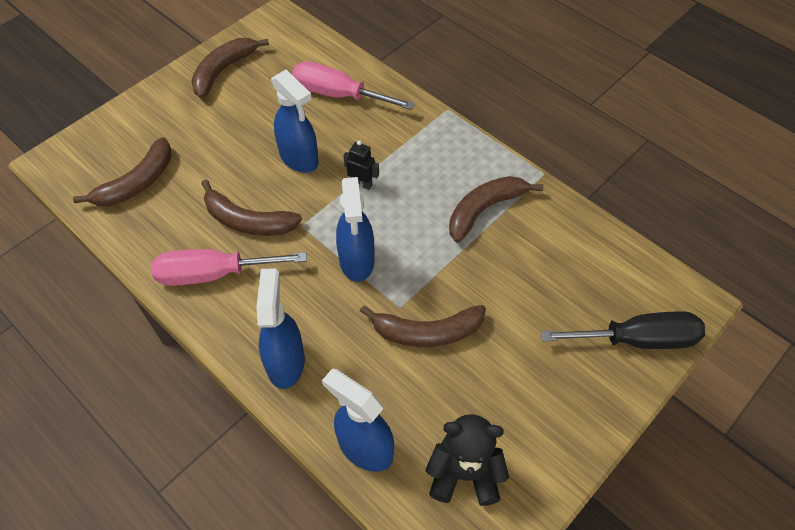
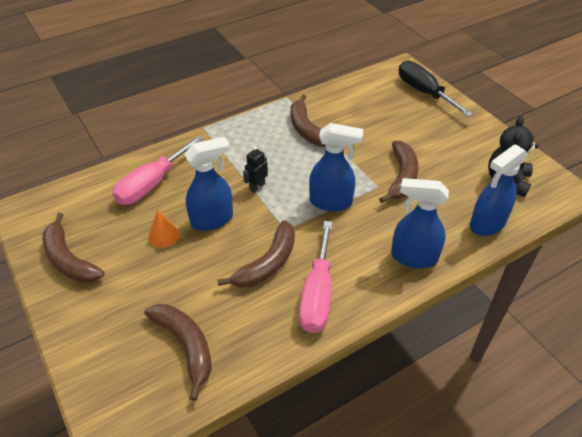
camera: 75 degrees left, 10 degrees down
black screwdriver [541,312,705,349] -> black screwdriver turned 45 degrees counterclockwise [399,61,473,117]
none -> orange cone [149,210,179,248]

